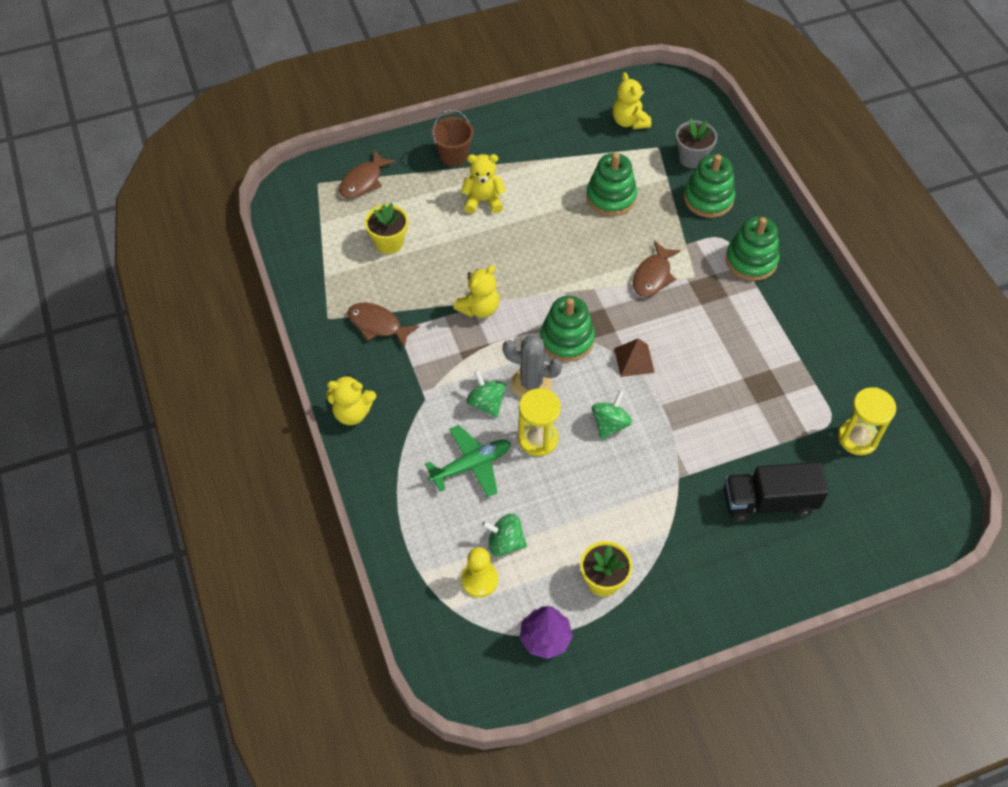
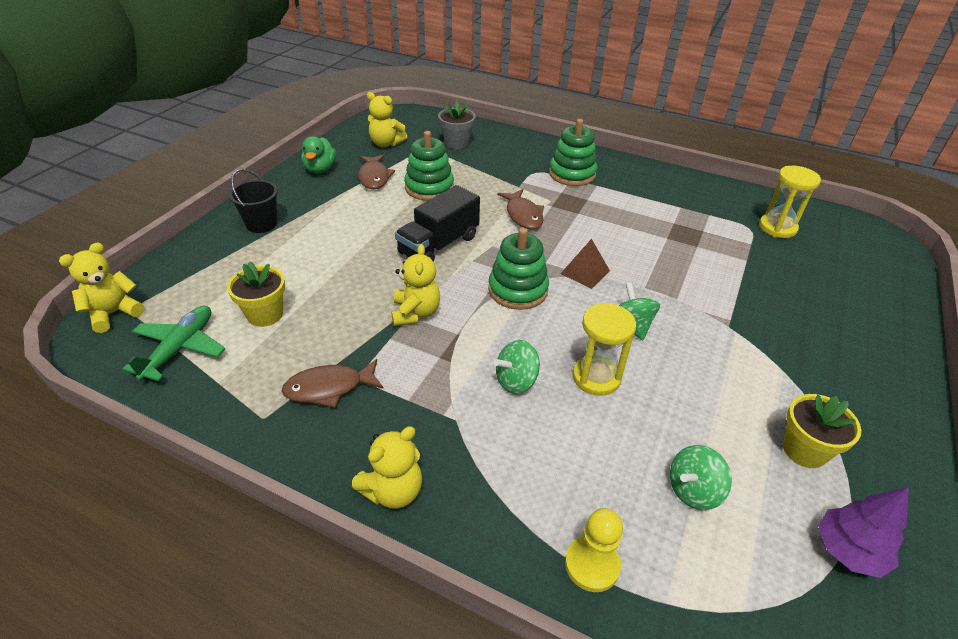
camera: 45 degrees left, 15 degrees down
brown fish [339,150,396,198] -> brown fish moved to [358,155,395,189]
green plane [425,425,511,497] -> green plane moved to [123,306,225,381]
brown bucket [431,109,474,167] -> black bucket [229,169,278,233]
yellow teddy bear [461,154,506,214] -> yellow teddy bear moved to [59,243,144,333]
yellow pawn [461,547,498,598] -> yellow pawn moved to [565,508,623,592]
green spinning top [467,370,506,418] -> green spinning top turned 45 degrees counterclockwise [494,340,540,394]
grey cactus [503,335,562,398] -> none
green stacking toy [684,154,736,218] -> none
black truck [724,462,829,522] -> black truck moved to [395,185,480,262]
none -> green duck [301,136,337,173]

